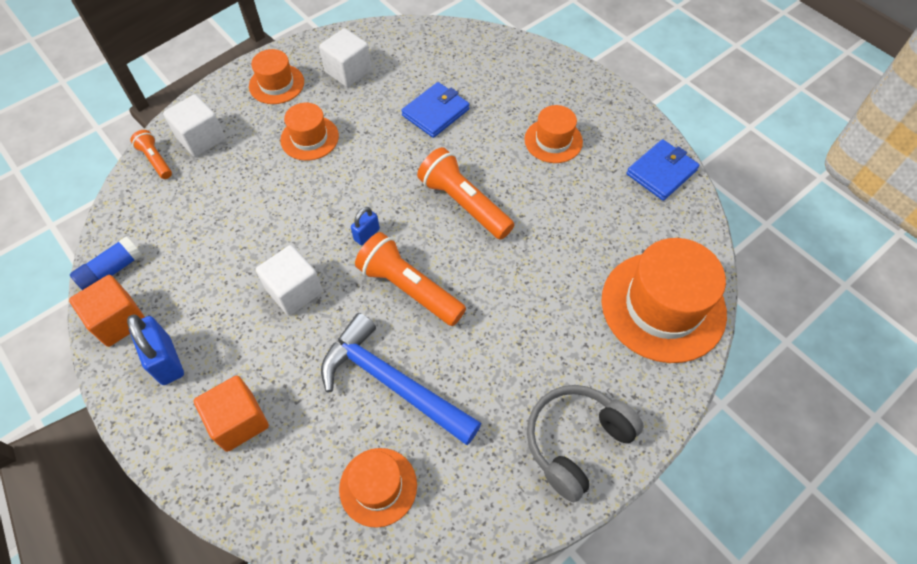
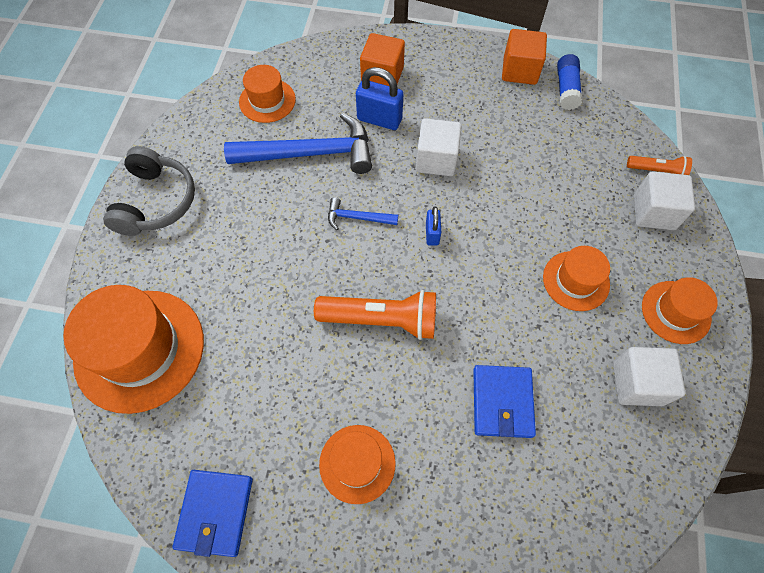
camera: 140 degrees right, 5 degrees up
blue padlock [127,315,184,385] -> blue padlock moved to [356,67,404,130]
orange flashlight [355,232,466,326] -> blue hammer [328,197,398,230]

